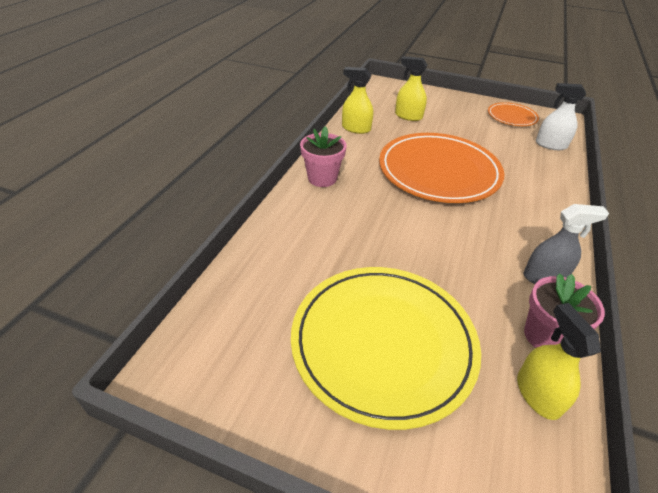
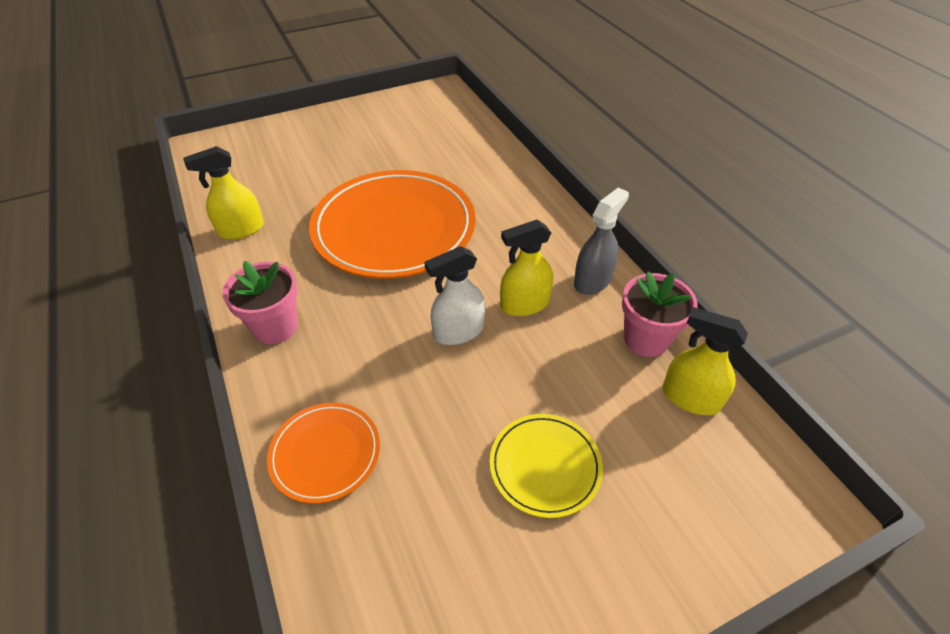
camera: 45 degrees left, 5 degrees up
yellow plate [291,267,481,430] -> yellow plate [490,414,603,518], size x0.49
yellow spray bottle [395,56,428,121] -> yellow spray bottle moved to [500,219,553,316]
orange plate [488,102,539,126] -> orange plate moved to [267,403,380,504]
white spray bottle [536,83,586,150] -> white spray bottle moved to [424,246,485,345]

